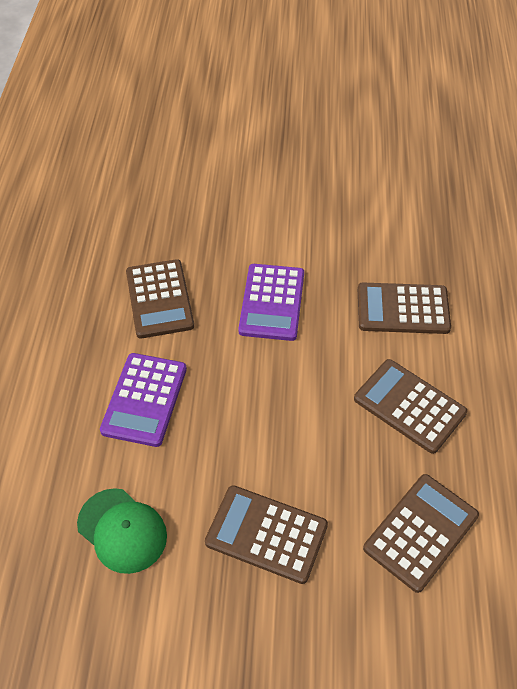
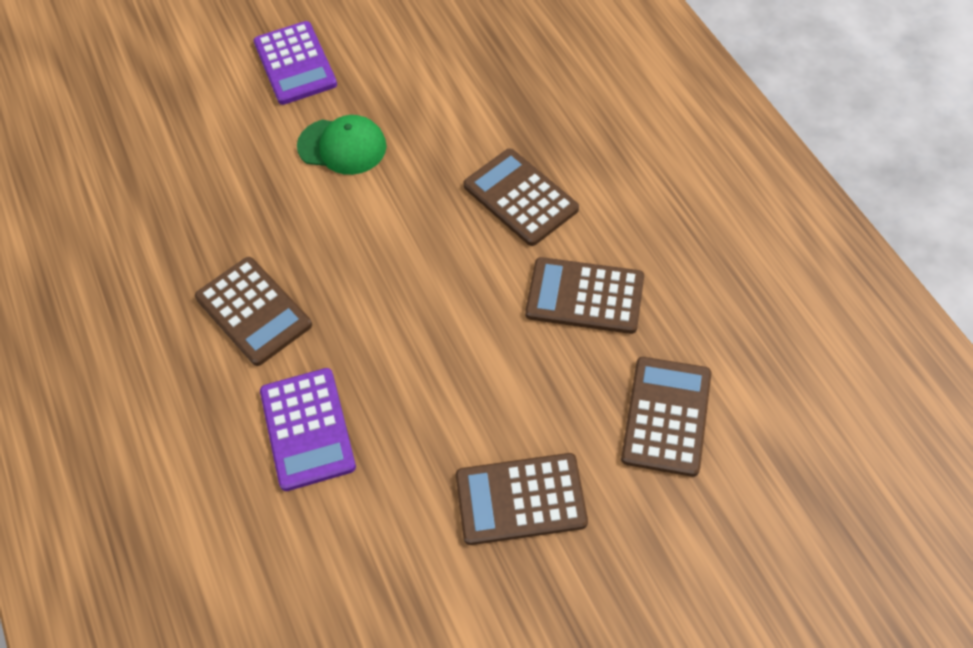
camera: 25 degrees left, 5 degrees up
green cap [77,488,167,574] -> green cap moved to [297,115,387,175]
purple calculator [238,264,304,341] -> purple calculator moved to [254,21,337,105]
brown calculator [358,283,451,334] -> brown calculator turned 75 degrees clockwise [463,149,579,246]

